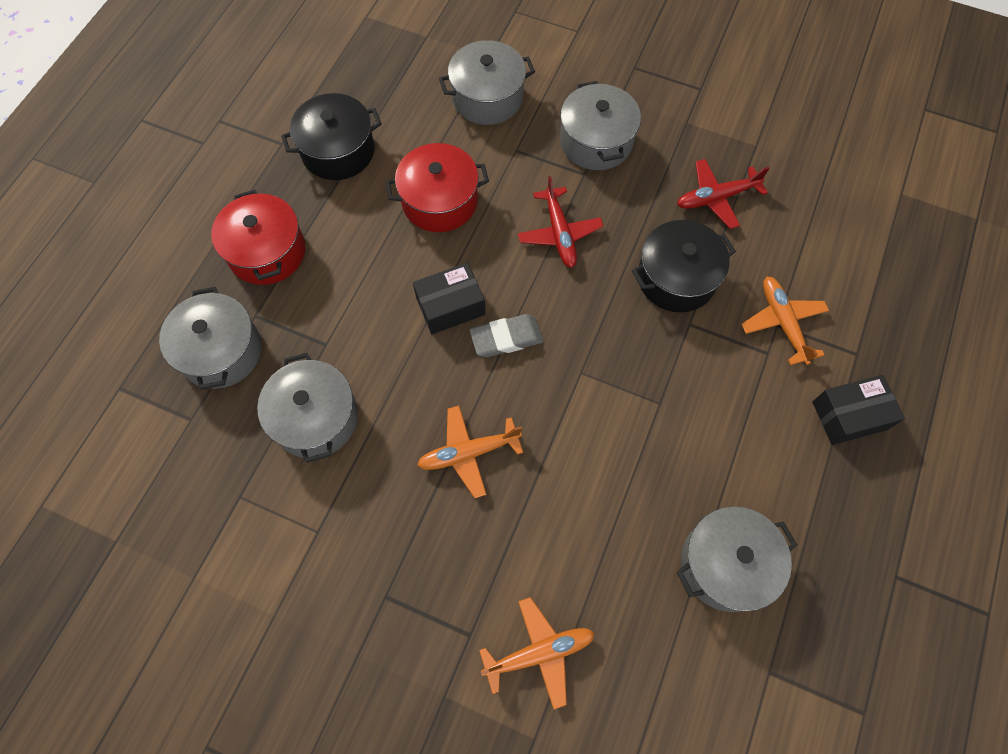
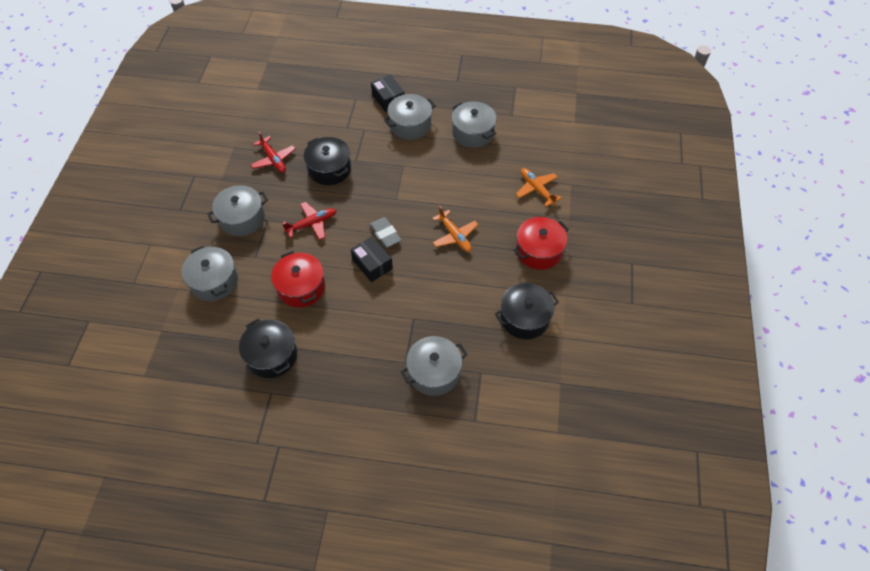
camera: 105 degrees left, 10 degrees down
red pot [211,189,305,285] -> red pot moved to [514,217,569,270]
grey pot [257,353,358,463] -> grey pot moved to [384,94,436,140]
orange plane [741,276,829,365] -> none
none -> black pot [495,283,559,339]

